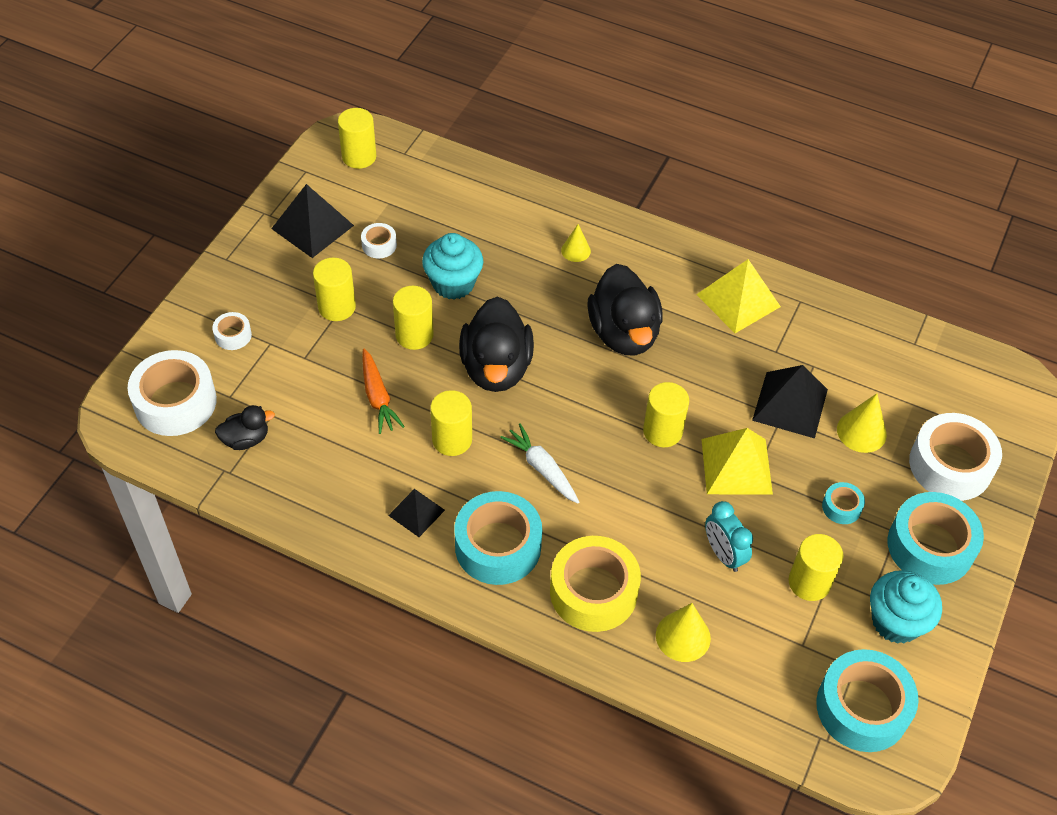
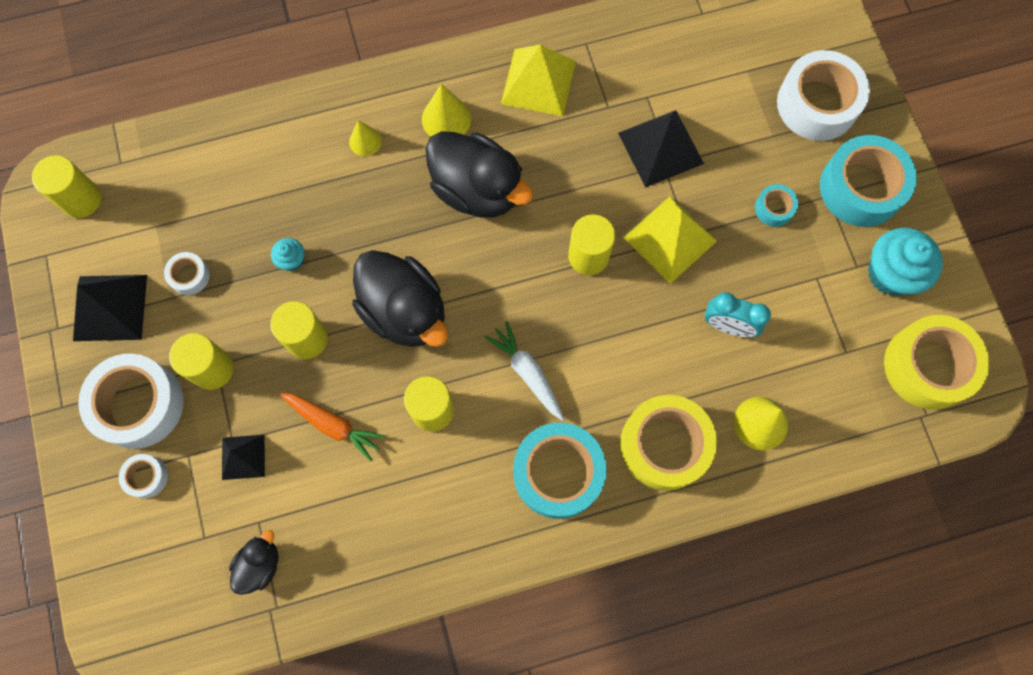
camera: 40 degrees left, 20 degrees up
white tape [127,350,217,436] -> white tape moved to [78,354,184,449]
black pyramid [388,489,445,537] -> black pyramid moved to [222,435,265,480]
turquoise cupcake [422,233,483,300] -> turquoise cupcake [271,238,305,271], size x0.49
white carrot [500,423,579,504] -> white carrot turned 45 degrees clockwise [485,321,564,421]
yellow cylinder [789,534,844,601] -> none
turquoise tape [816,649,919,752] -> yellow tape [884,315,989,409]
yellow cone [837,393,887,453] -> yellow cone moved to [422,84,471,137]

